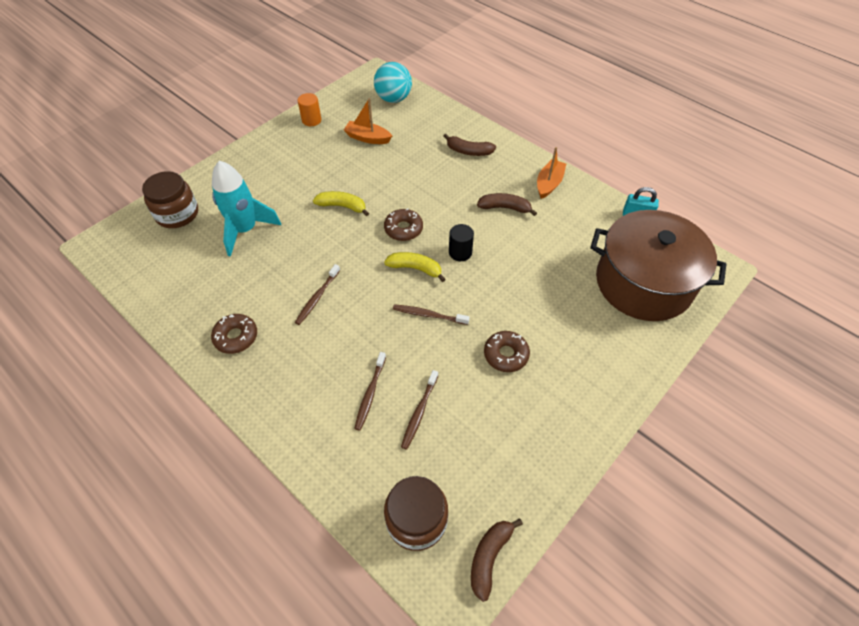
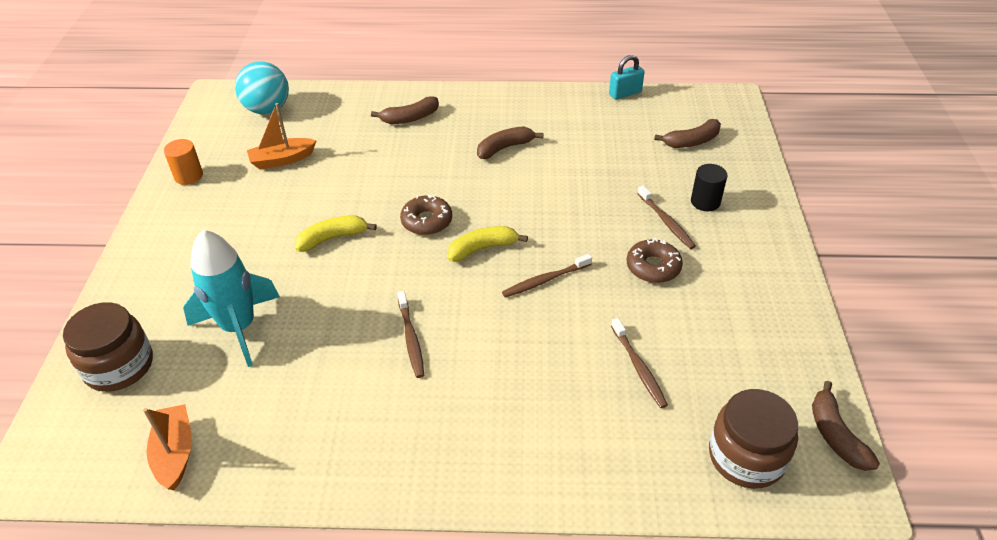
camera: 40 degrees left, 10 degrees down
brown donut [211,314,257,354] -> none
brown toothbrush [354,352,386,431] -> brown toothbrush moved to [637,185,696,249]
black cylinder [449,224,474,261] -> black cylinder moved to [691,164,728,211]
orange boat [537,147,566,199] -> orange boat moved to [143,404,192,490]
brown pot [590,210,726,321] -> brown banana [654,119,721,148]

